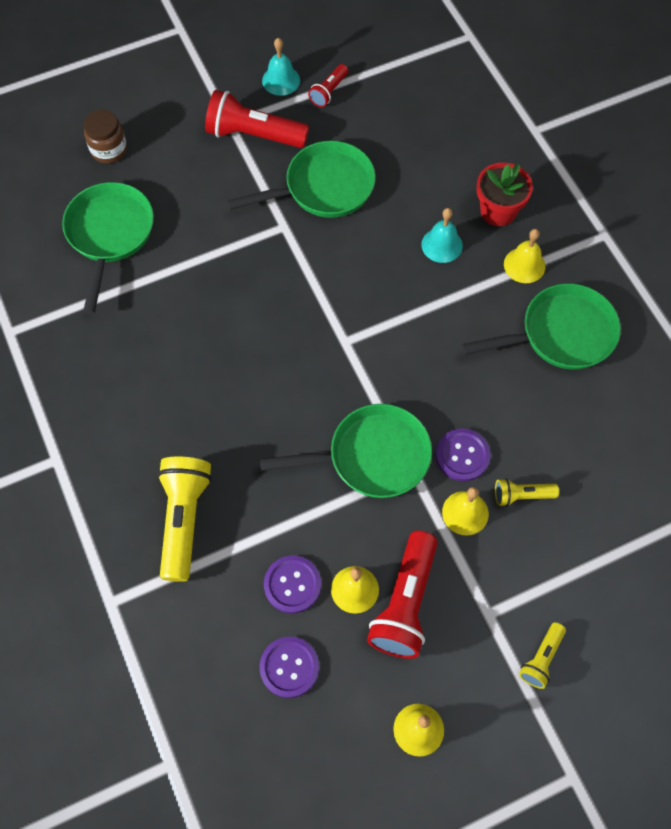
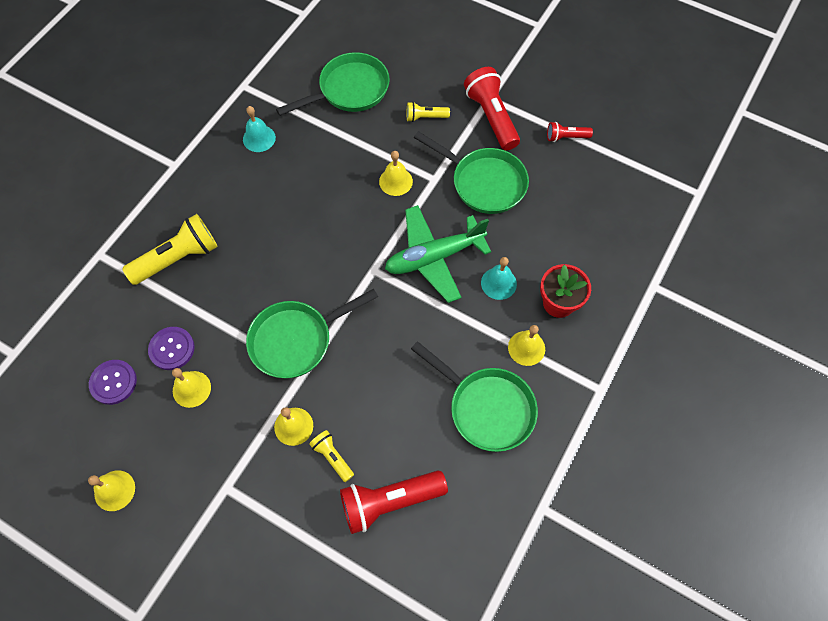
camera: 55 degrees right, 0 degrees up
brown jar [84,110,127,164] -> none
green pan [260,404,432,498] -> green pan turned 105 degrees clockwise [246,289,378,379]
turquoise bell [262,38,300,96] -> turquoise bell moved to [243,106,276,152]
red flashlight [367,530,438,659] -> red flashlight moved to [340,471,448,534]
purple button [435,428,491,481] -> none
yellow flashlight [519,622,566,689] -> yellow flashlight moved to [407,102,450,122]
none -> yellow bell [379,151,413,196]
none -> green plane [385,205,491,303]

